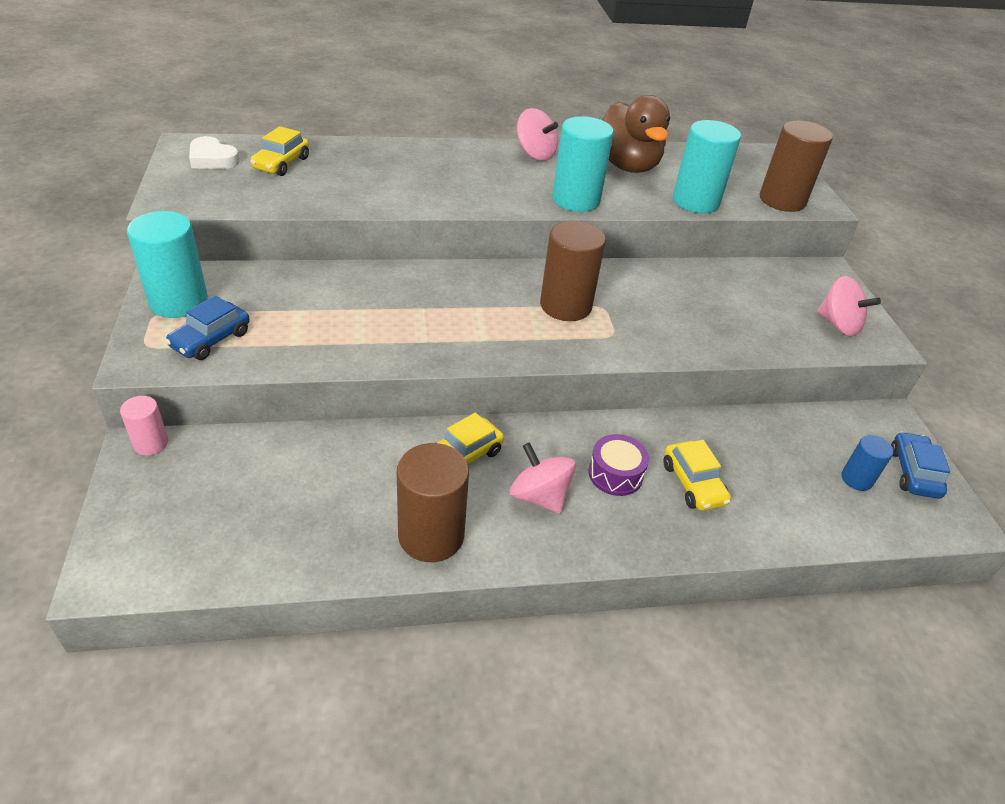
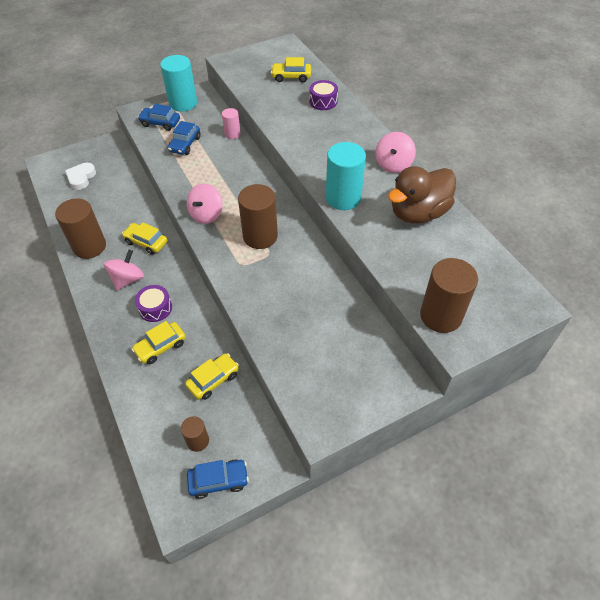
camera: 75 degrees right, 10 degrees up
pink cylinder [120,396,168,455] -> pink cylinder moved to [222,108,241,139]
white heart [189,136,240,169] -> white heart moved to [65,163,96,190]
turquoise cylinder [673,120,741,213] -> none
pink spinning top [817,276,881,336] -> pink spinning top moved to [187,183,223,224]
blue cylinder [841,435,894,491] -> brown cylinder [181,416,209,452]
none -> blue car [168,121,201,155]
none -> yellow car [185,353,239,400]
none -> purple drum [309,80,338,110]

